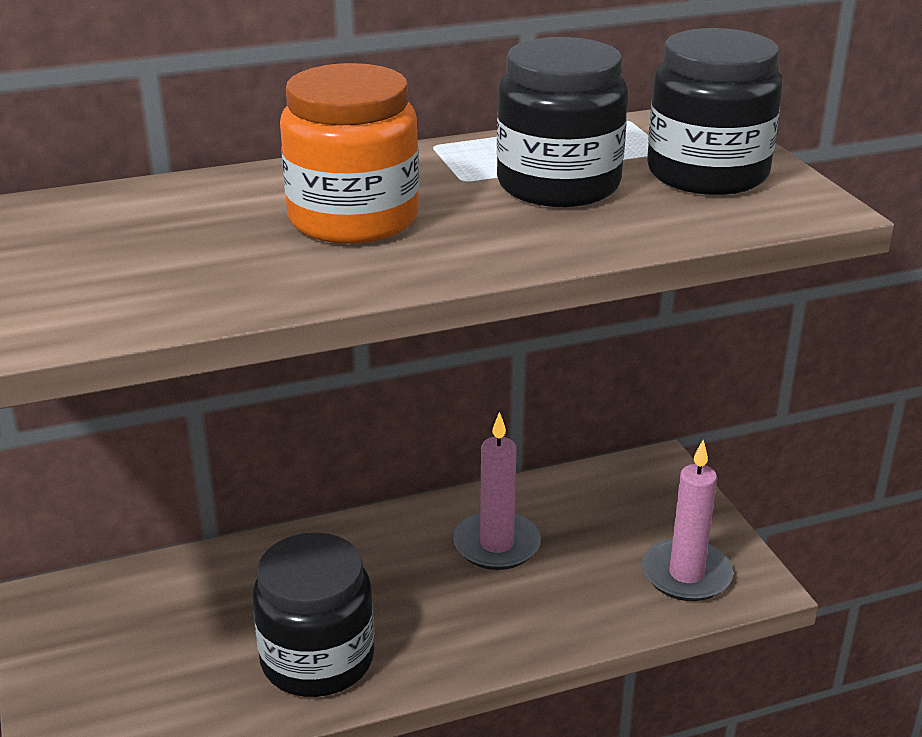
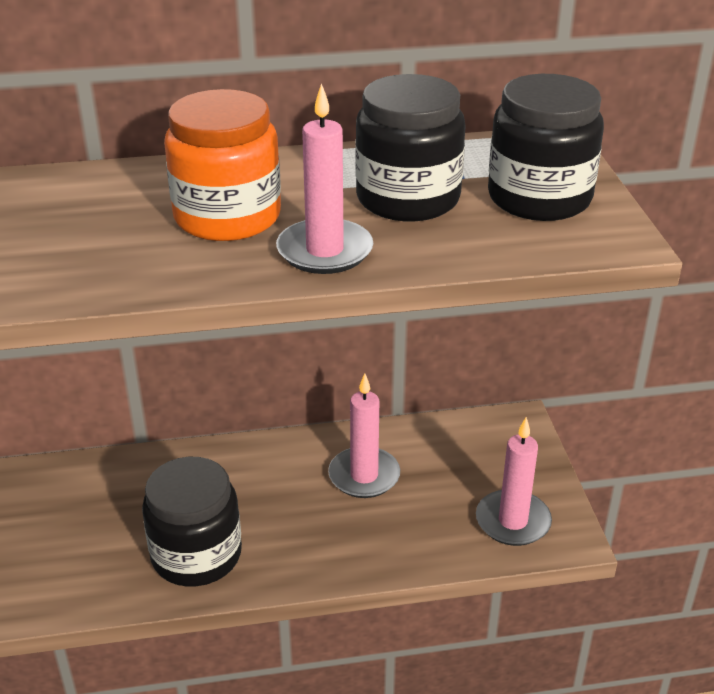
camera: 10 degrees right, 5 degrees up
none -> pink candle [276,83,373,274]

